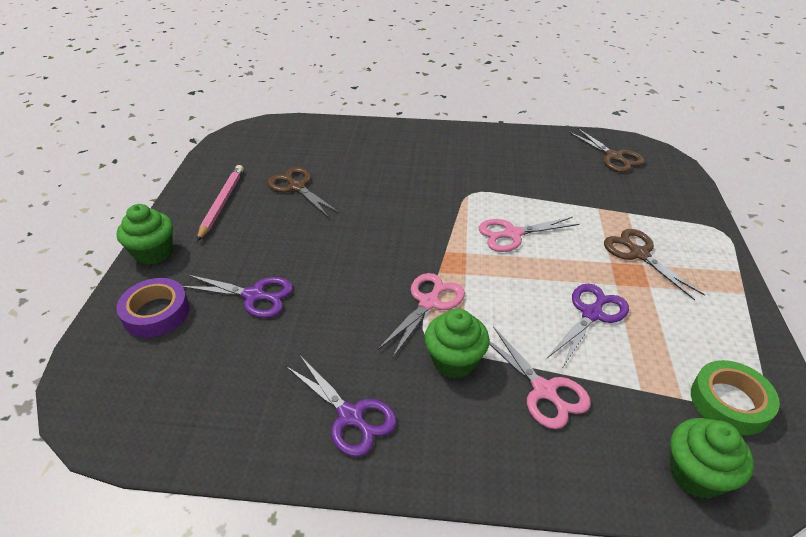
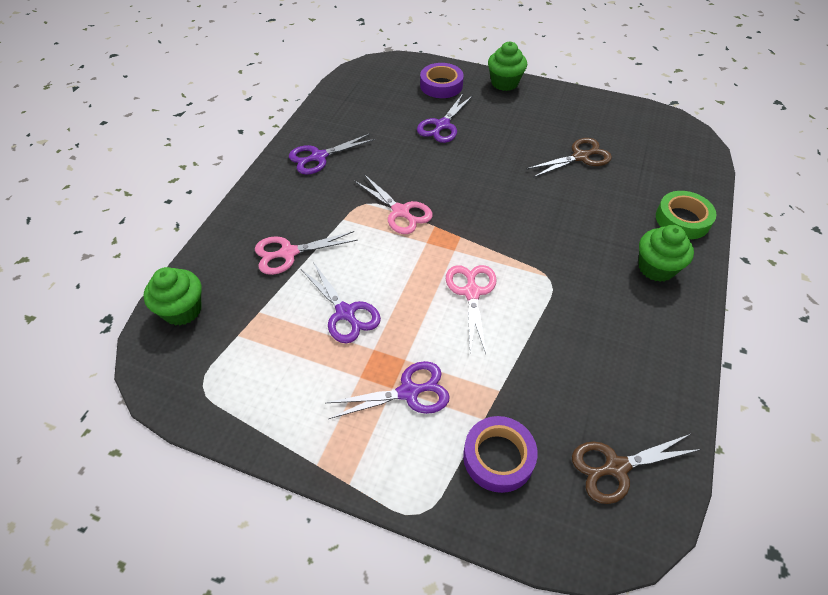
camera: 105 degrees right, 10 degrees up
pink pencil [197,165,244,241] -> none
green cupcake [424,309,490,379] -> green cupcake moved to [639,225,694,282]
brown scissors [604,229,705,300] -> purple scissors [326,361,450,419]
green tape [691,360,780,435] -> green tape moved to [656,191,716,239]
none -> purple tape [463,416,538,493]

